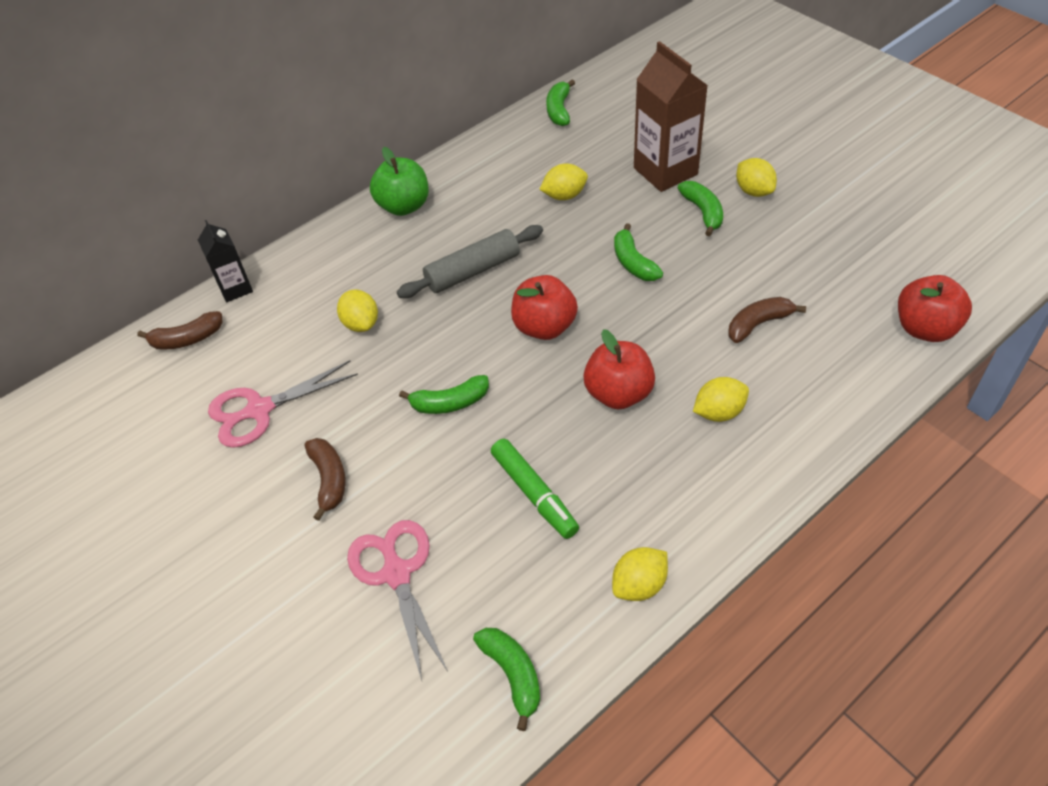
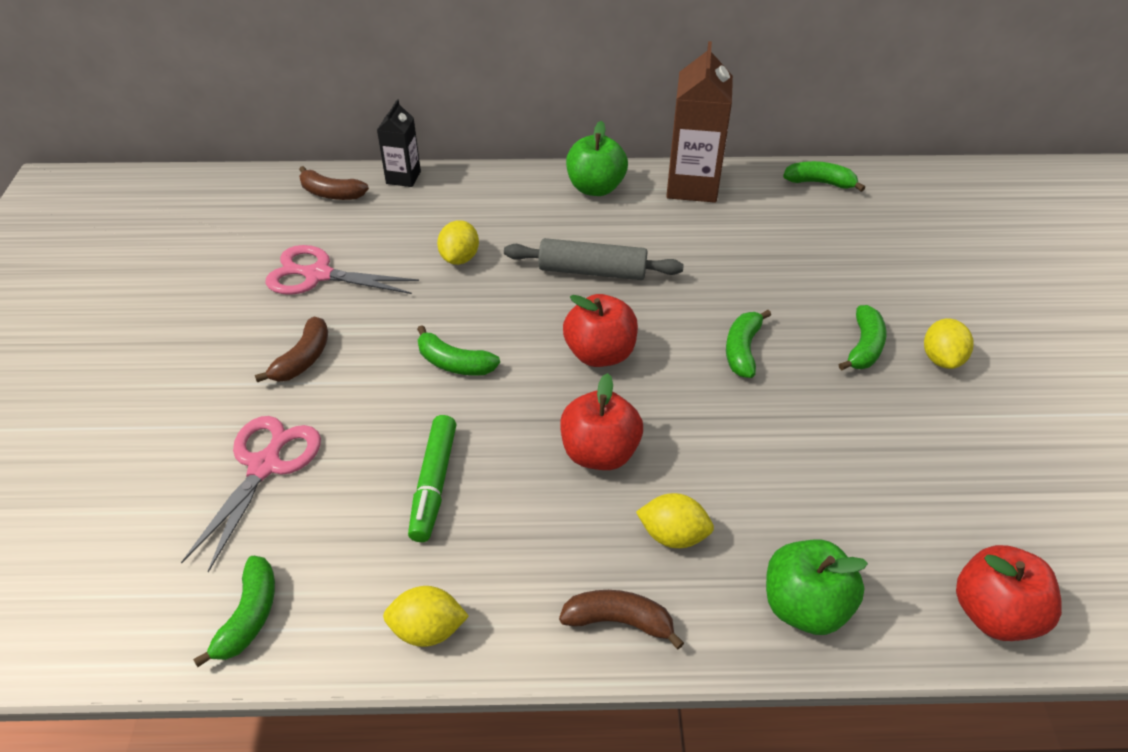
camera: 35 degrees right, 5 degrees down
yellow lemon [539,163,588,200] -> none
green banana [546,80,575,126] -> green banana turned 60 degrees clockwise [783,161,865,192]
brown carton [634,41,708,192] -> brown carton moved to [666,41,733,203]
brown banana [728,297,806,343] -> brown banana moved to [559,590,684,649]
none -> green apple [766,540,868,635]

